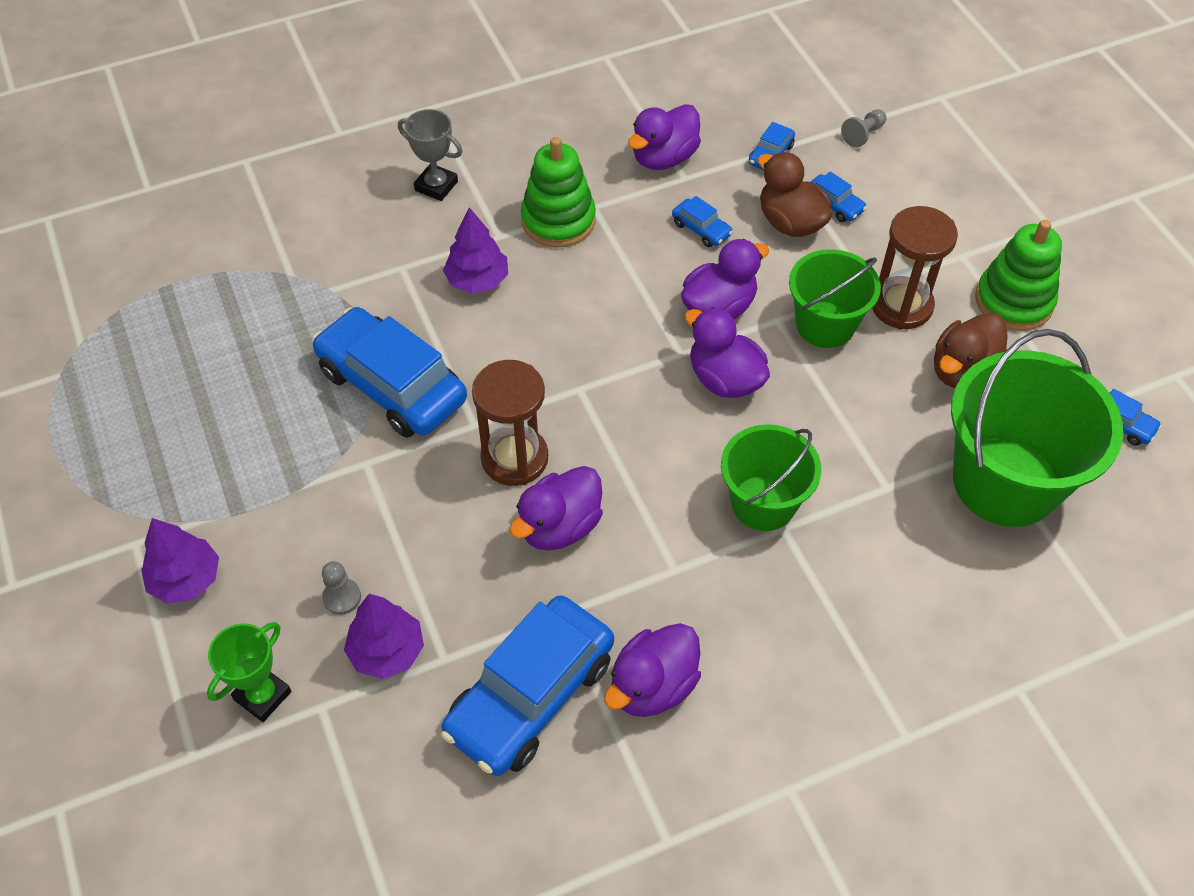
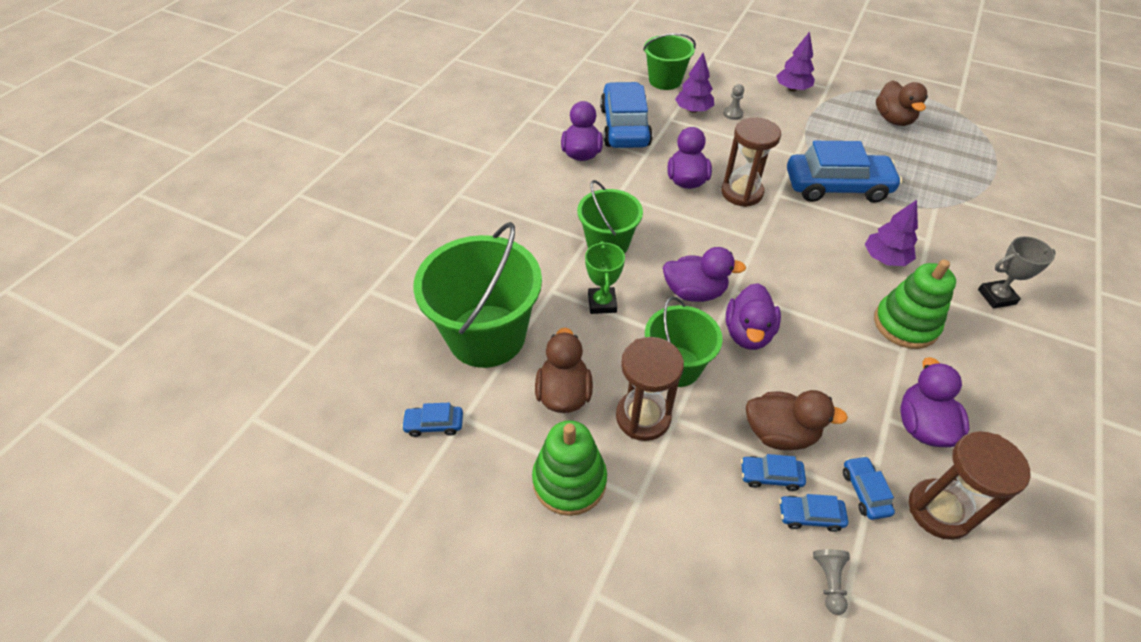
camera: 140 degrees right, 5 degrees down
green trophy [207,622,291,722] -> green trophy moved to [585,241,625,314]
blue car [672,196,733,247] -> blue car moved to [779,494,848,532]
none -> green bucket [643,33,696,90]
none -> brown duck [876,80,928,126]
none -> brown hourglass [909,431,1031,540]

